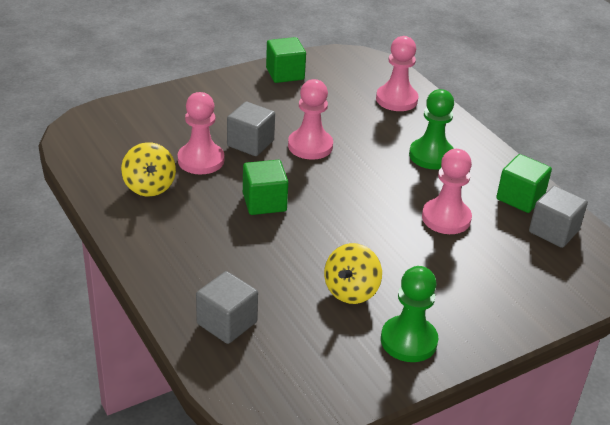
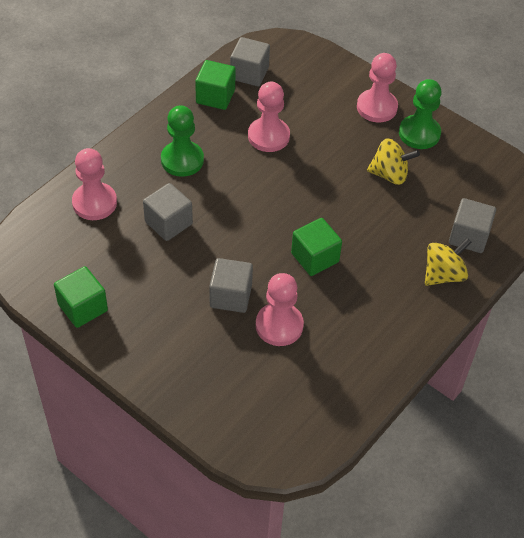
camera: 110 degrees left, 15 degrees up
yellow spinning top [121,142,176,197] -> yellow spinning top moved to [425,238,471,286]
pink pawn [288,79,333,160] -> pink pawn moved to [357,53,398,122]
none -> grey cube [143,183,193,241]

